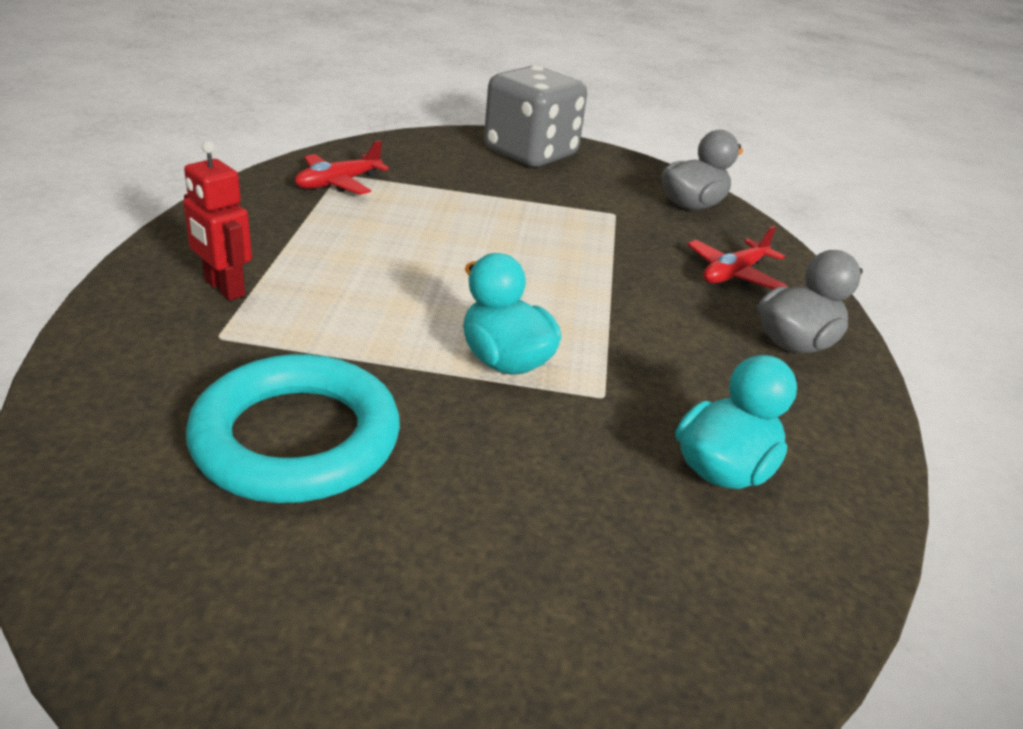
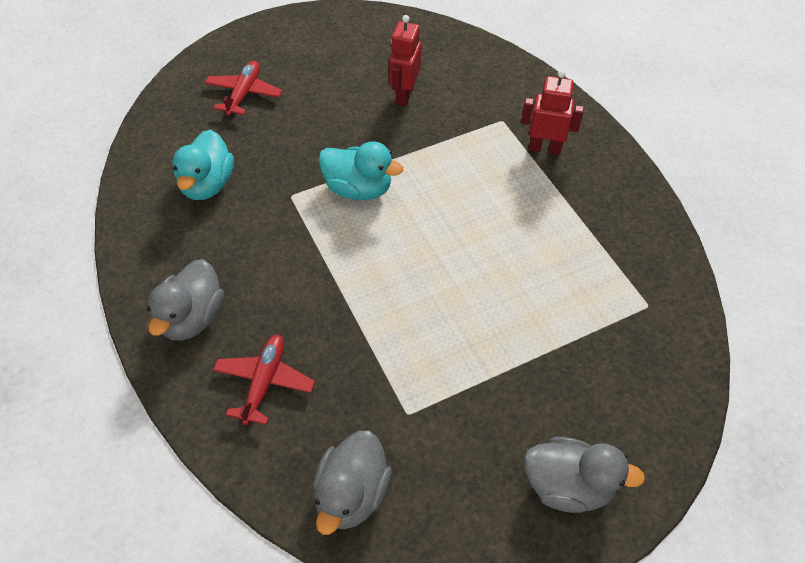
camera: 150 degrees right, 20 degrees up
turquoise ring [186,354,400,503] -> red robot [389,15,422,106]
red plane [295,140,389,195] -> red plane moved to [205,61,283,116]
grey dice [484,66,587,167] -> grey duck [524,437,645,513]

